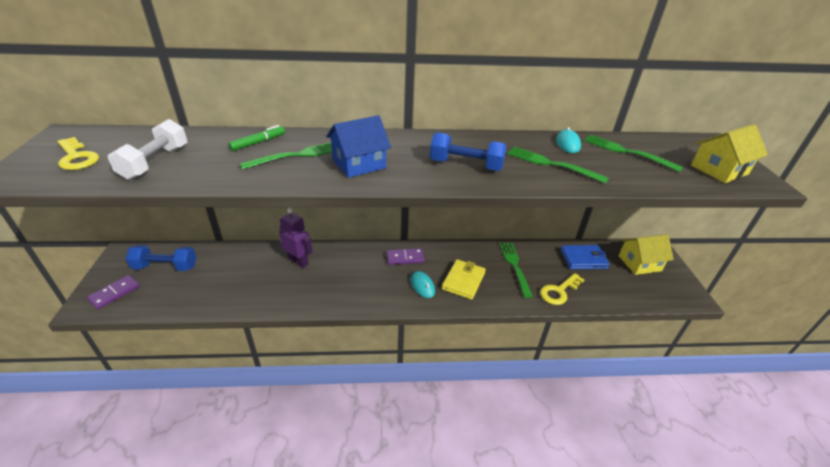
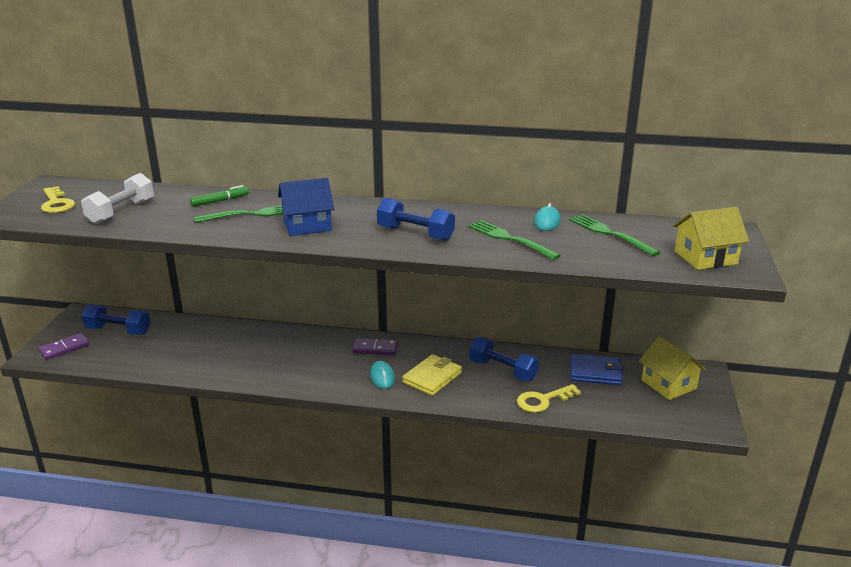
camera: 15 degrees right, 10 degrees down
purple robot [279,208,313,268] -> none
green fork [500,243,533,298] -> blue dumbbell [469,337,539,381]
yellow house [619,234,674,275] -> yellow house turned 60 degrees clockwise [639,336,706,400]

